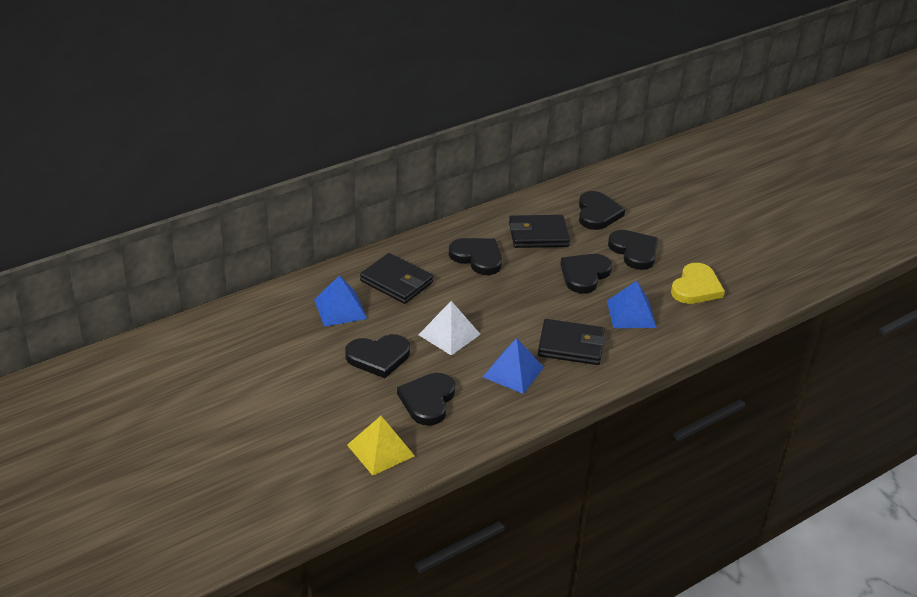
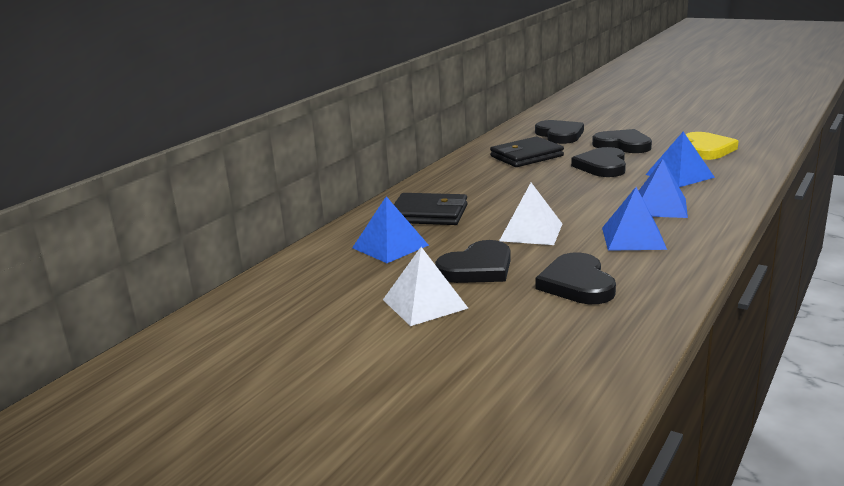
camera: 20 degrees left, 15 degrees down
yellow pyramid [347,416,415,476] -> none
black heart [449,238,502,275] -> none
black wallet [538,319,606,365] -> blue pyramid [639,159,688,218]
none -> white pyramid [383,247,468,326]

